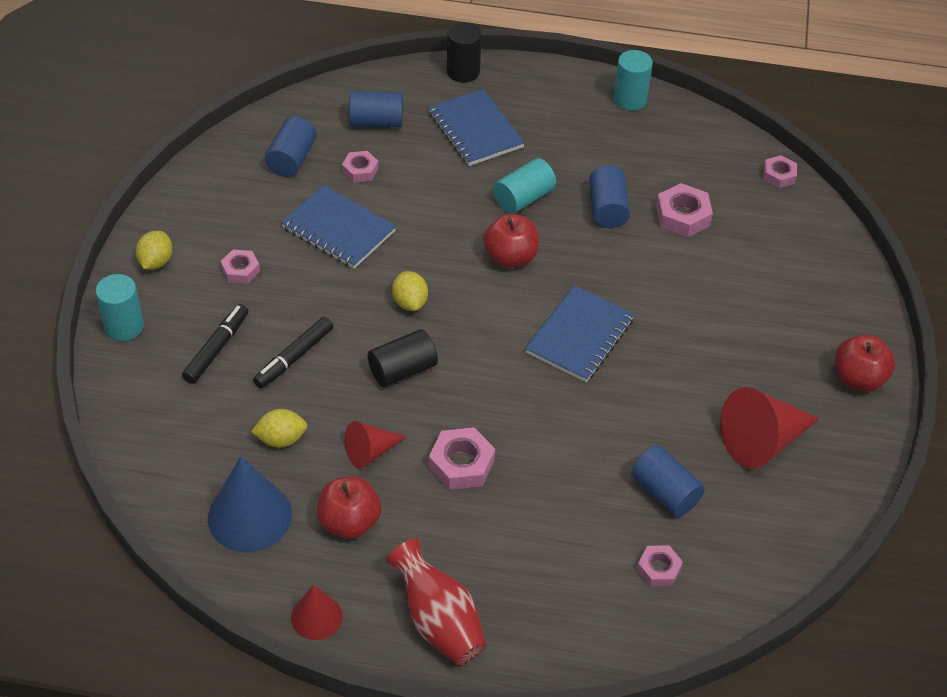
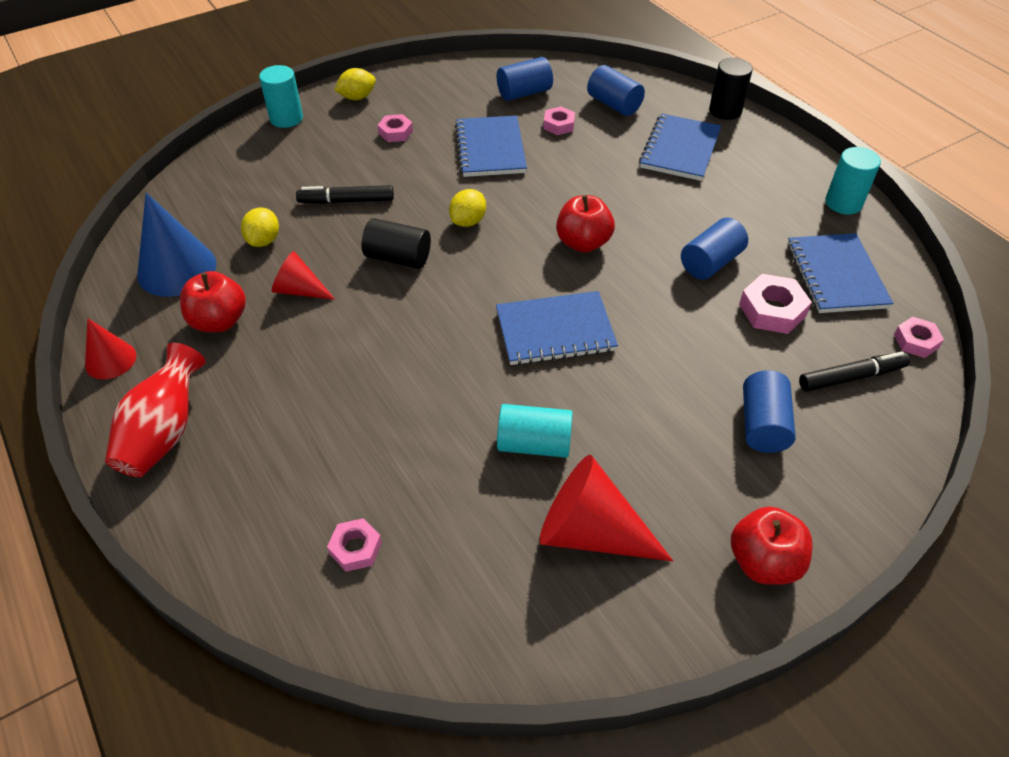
camera: 50 degrees right, 0 degrees up
black marker [182,304,248,384] -> black marker moved to [799,351,910,392]
yellow lemon [251,409,307,448] -> yellow lemon turned 60 degrees clockwise [241,207,279,247]
pink nut [428,427,495,490] -> none
turquoise cylinder [493,158,556,214] -> turquoise cylinder moved to [497,404,573,458]
blue cylinder [631,445,705,517] -> blue cylinder moved to [743,370,796,453]
none -> blue notebook [787,233,893,313]

